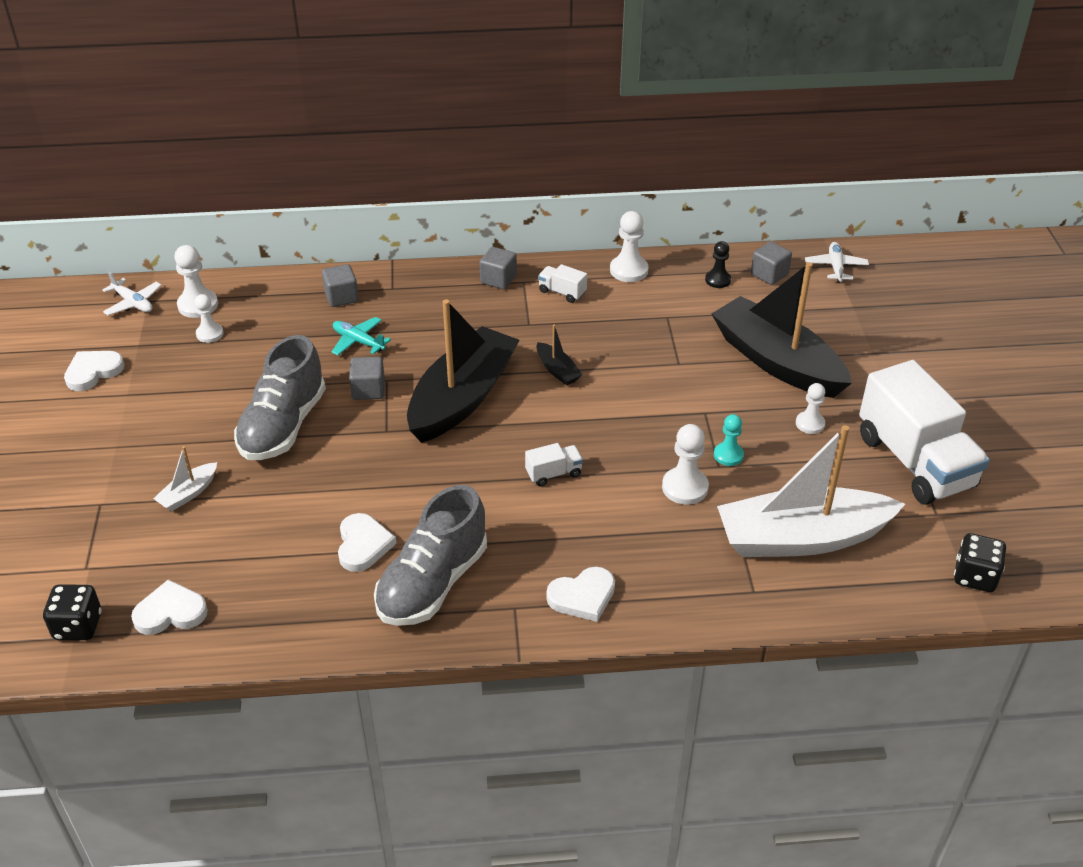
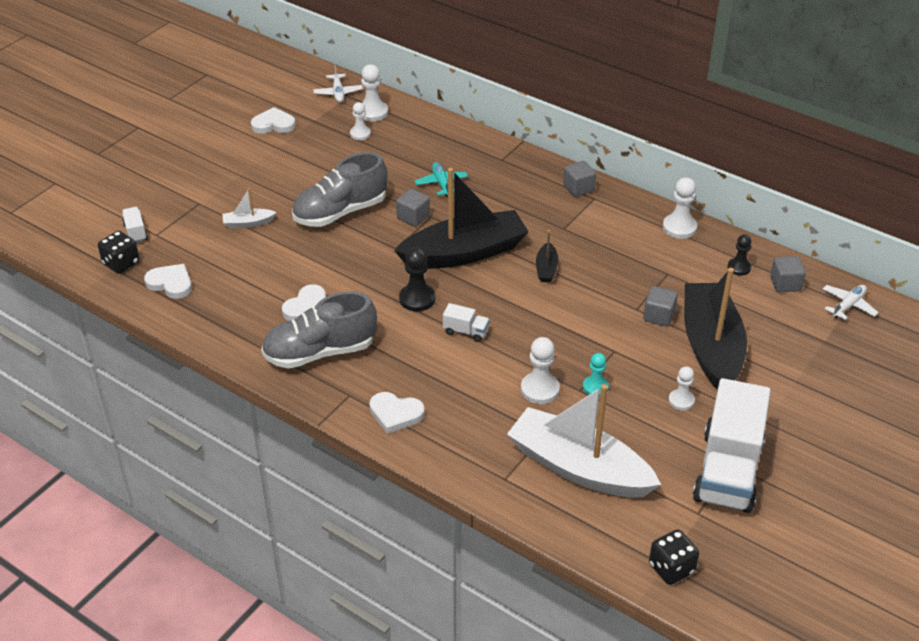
camera: 40 degrees right, 0 degrees up
grey cube [322,264,359,307] -> grey cube moved to [643,286,678,327]
white truck [538,264,587,303] -> white truck moved to [122,207,148,243]
none -> black pawn [399,247,435,311]

